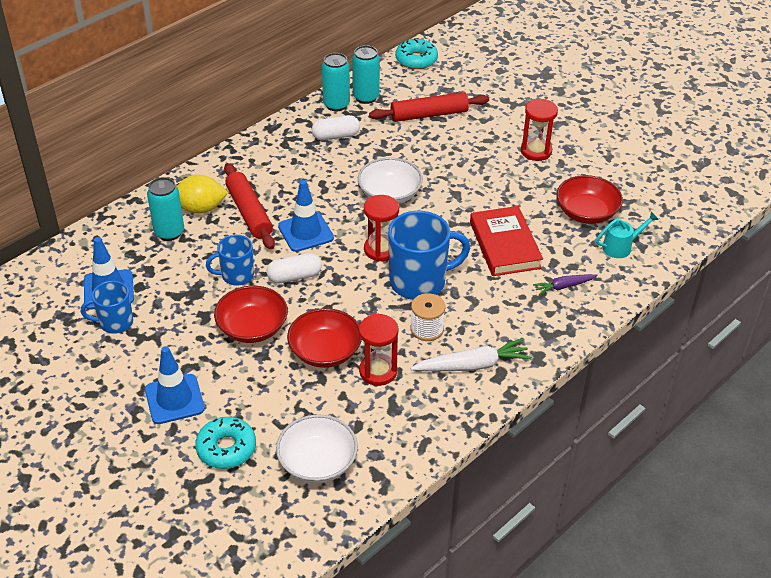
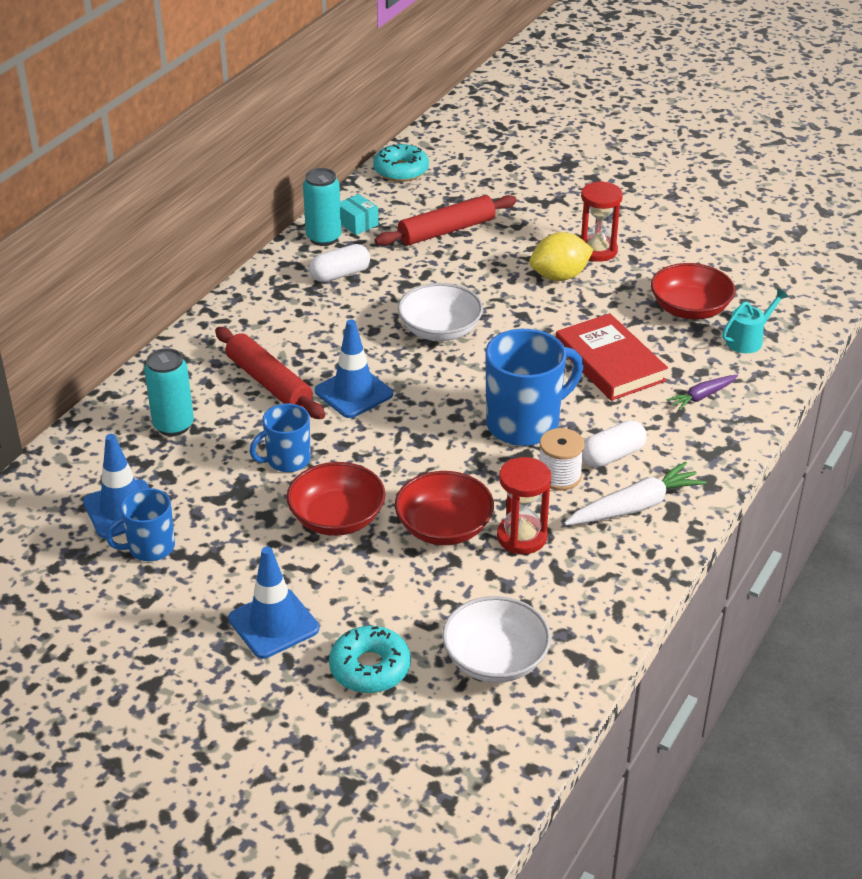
camera: 15 degrees left, 5 degrees down
yellow lemon [177,175,228,214] -> yellow lemon moved to [529,232,594,281]
white capsule [267,253,322,284] -> white capsule moved to [582,420,647,468]
turquoise can [352,45,380,104] -> turquoise box [340,194,379,235]
red hourglass [364,195,399,262] -> none

